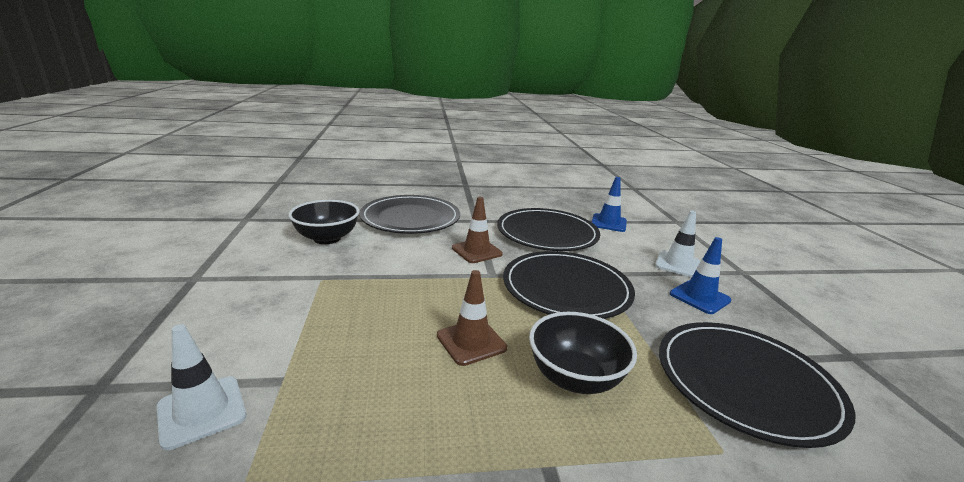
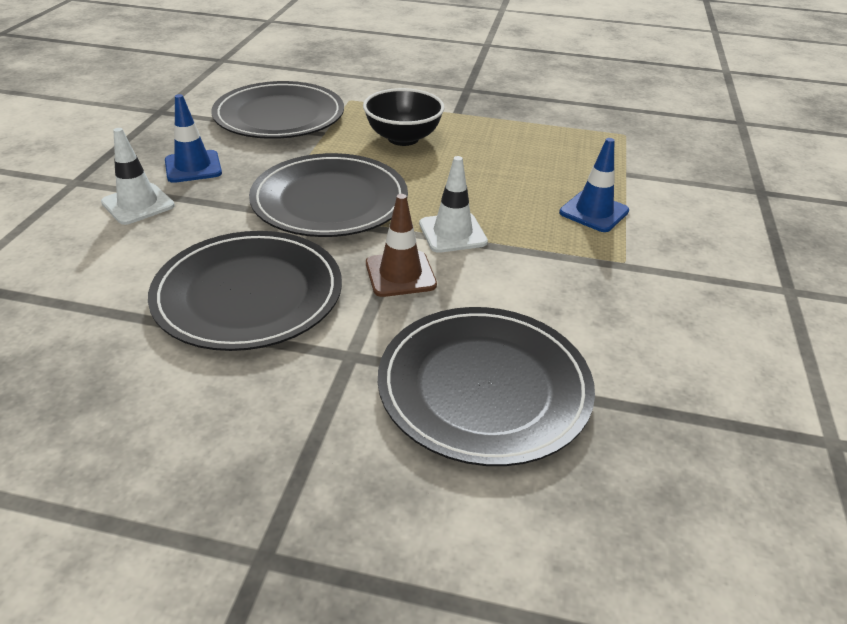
camera: 160 degrees left, 15 degrees up
white traffic cone [157,324,246,450] -> white traffic cone moved to [419,156,488,253]
black bowl [289,200,359,244] -> none
brown traffic cone [437,270,507,366] -> none
blue traffic cone [592,177,627,232] -> blue traffic cone moved to [559,138,629,232]

